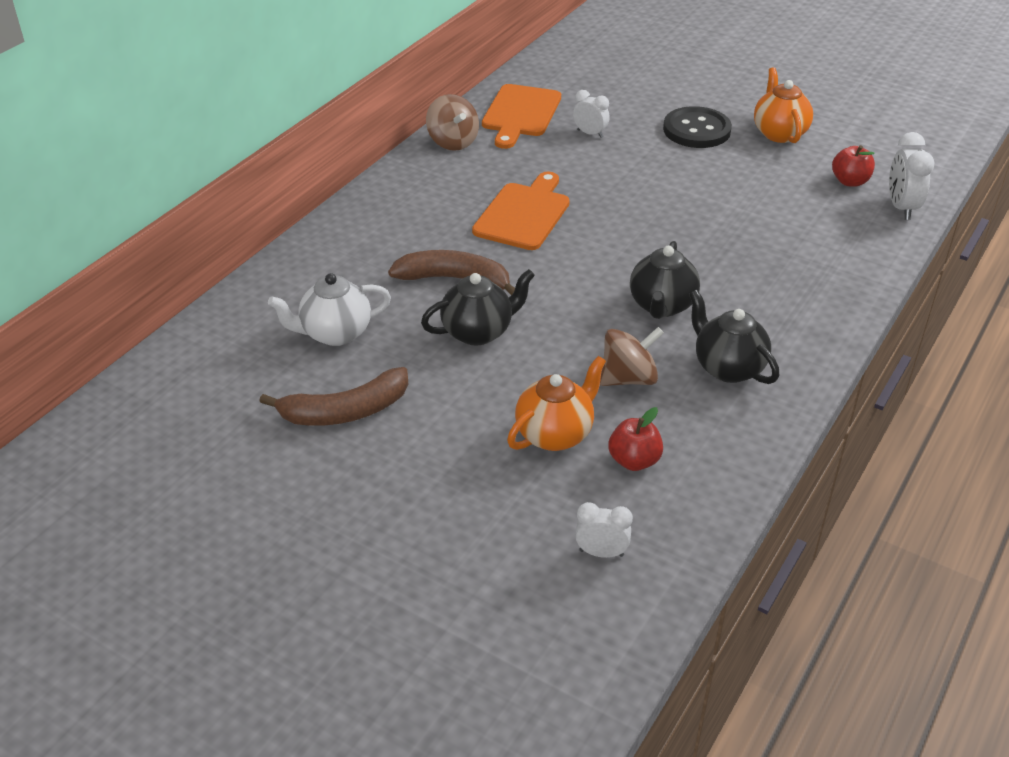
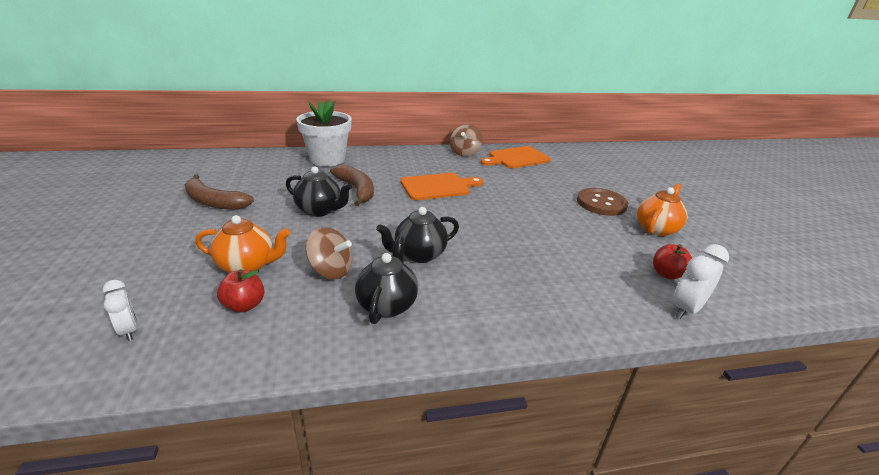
camera: 45 degrees right, 10 degrees down
white teapot [268,273,391,346] -> none
white clock [573,90,610,138] -> none
black button [663,106,732,148] -> brown button [577,188,628,216]
none -> white flower pot [296,100,352,166]

